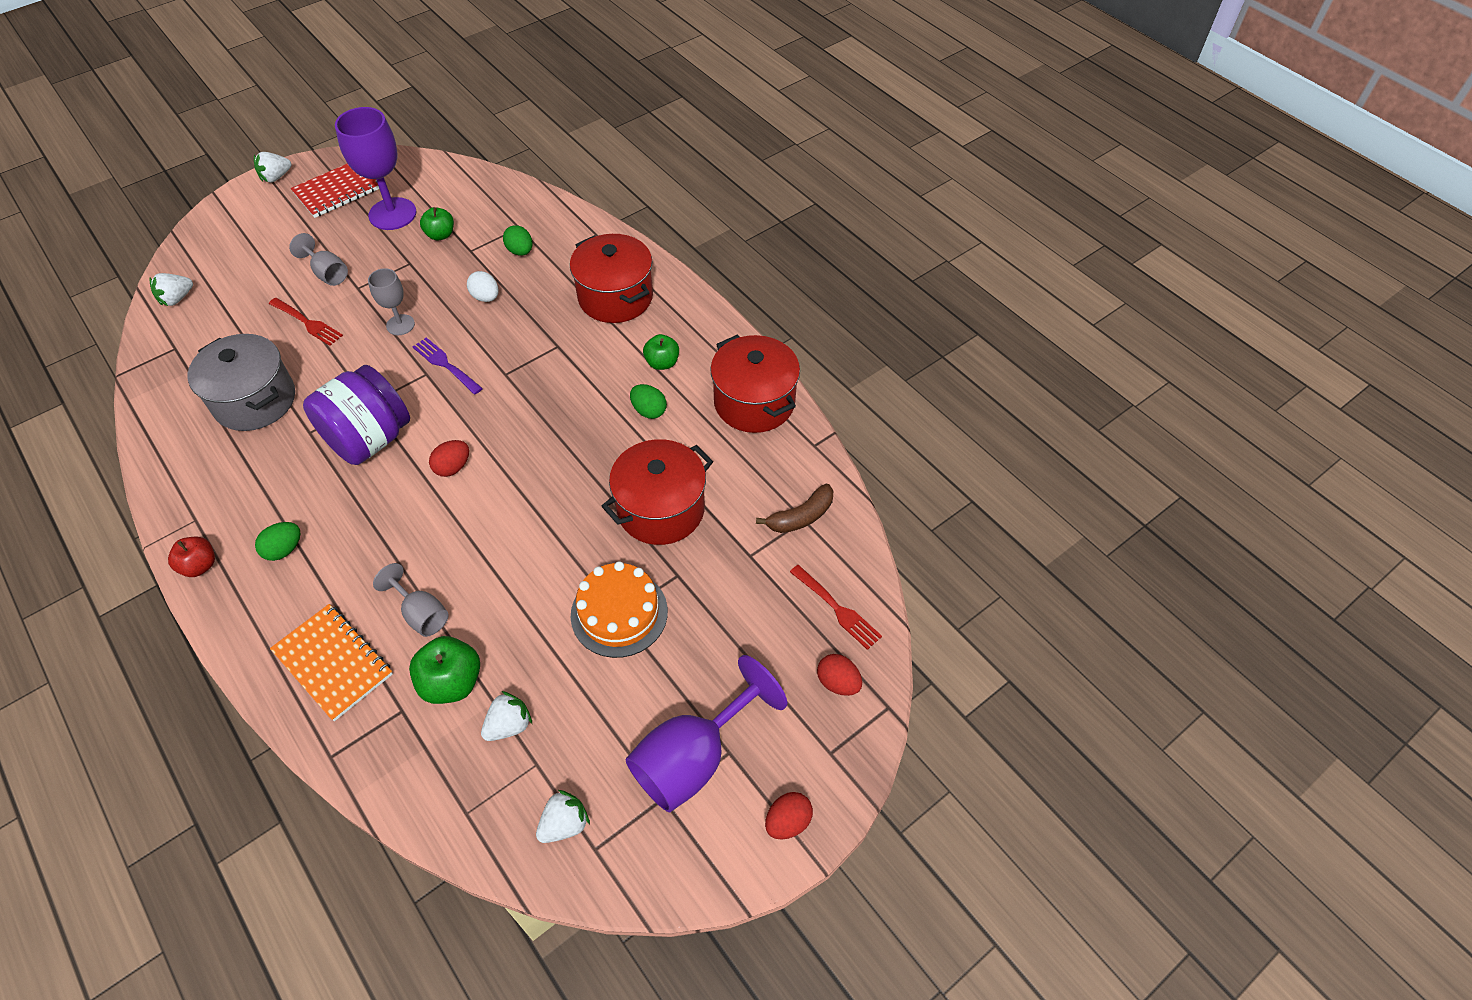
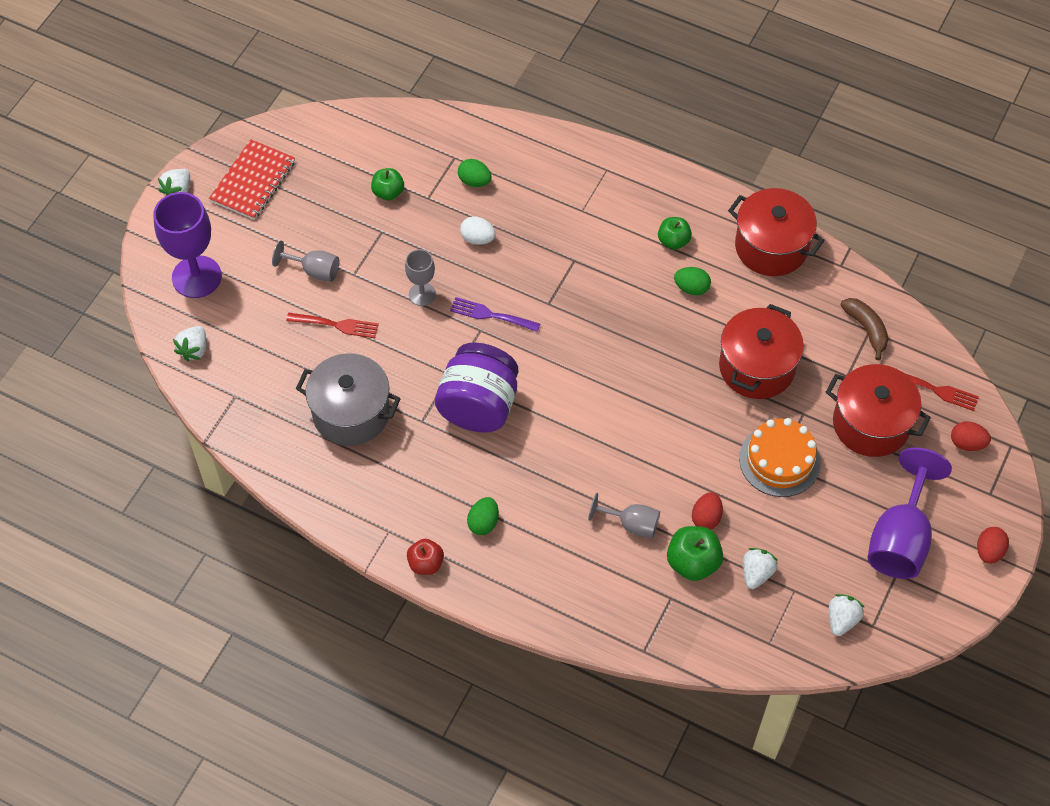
camera: 25 degrees left, 5 degrees up
orange notebook [270,604,393,721] -> none
purple goblet [335,107,417,230] -> purple goblet moved to [153,192,222,298]
red egg [429,440,469,477] -> red egg moved to [692,492,723,529]
red pot [570,234,653,323] -> red pot moved to [826,364,931,457]
brown banana [756,484,833,533] -> brown banana turned 60 degrees counterclockwise [841,298,889,360]

